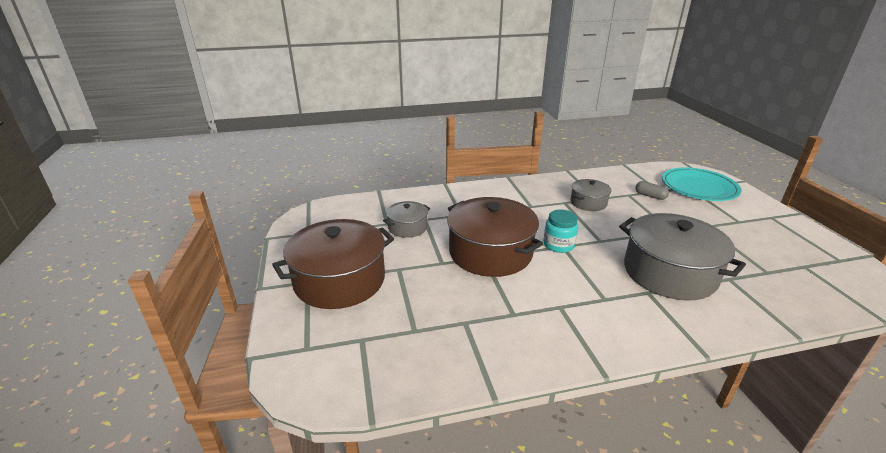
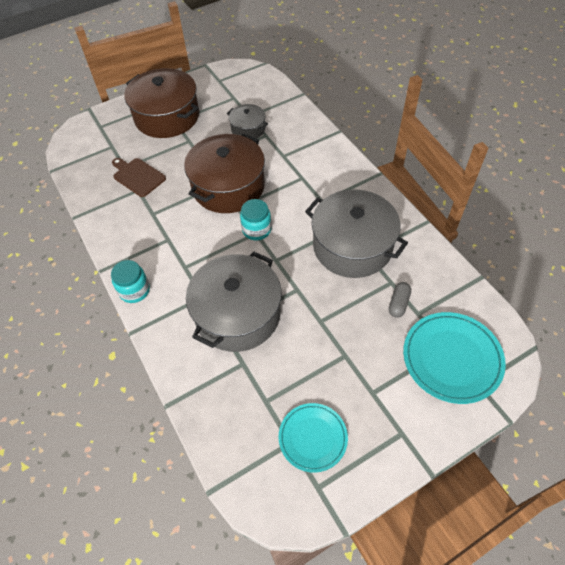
camera: 75 degrees right, 25 degrees up
grey pot [571,179,611,211] -> grey pot [305,189,408,278], size x1.96
none -> turquoise jar [111,260,150,303]
none -> brown cutting board [112,158,166,197]
none -> turquoise plate [279,403,348,473]

